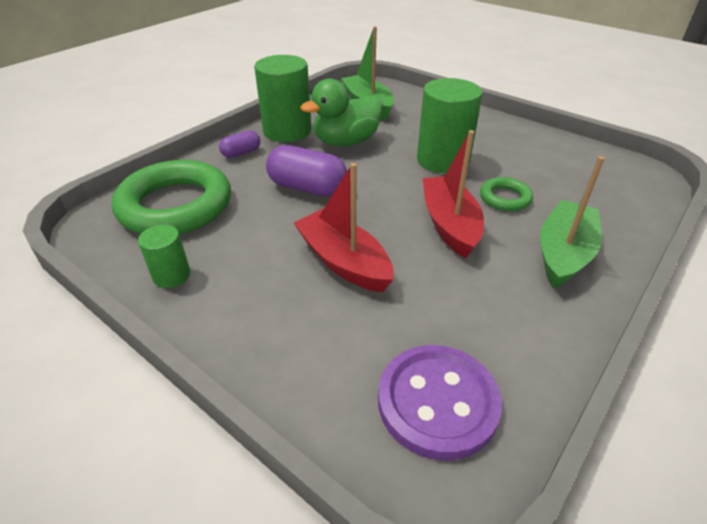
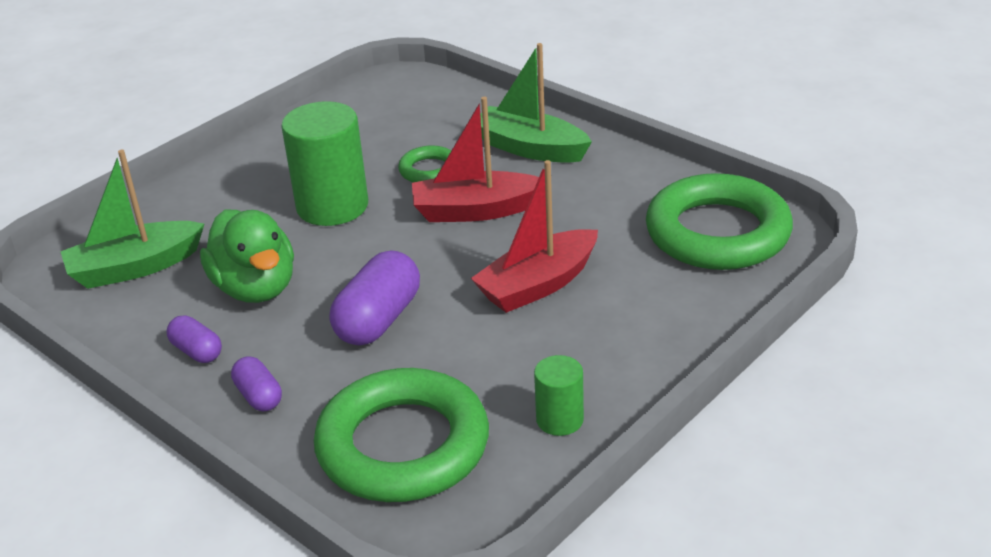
camera: 85 degrees left, 5 degrees down
green cylinder [254,55,311,142] -> purple capsule [167,315,222,363]
purple button [378,345,502,460] -> green ring [646,173,793,270]

